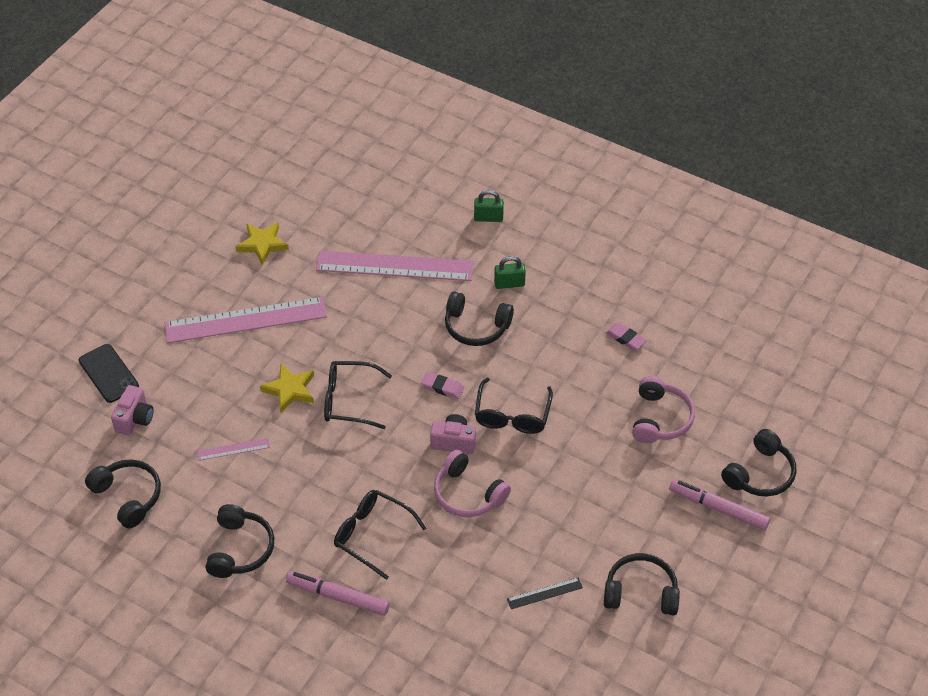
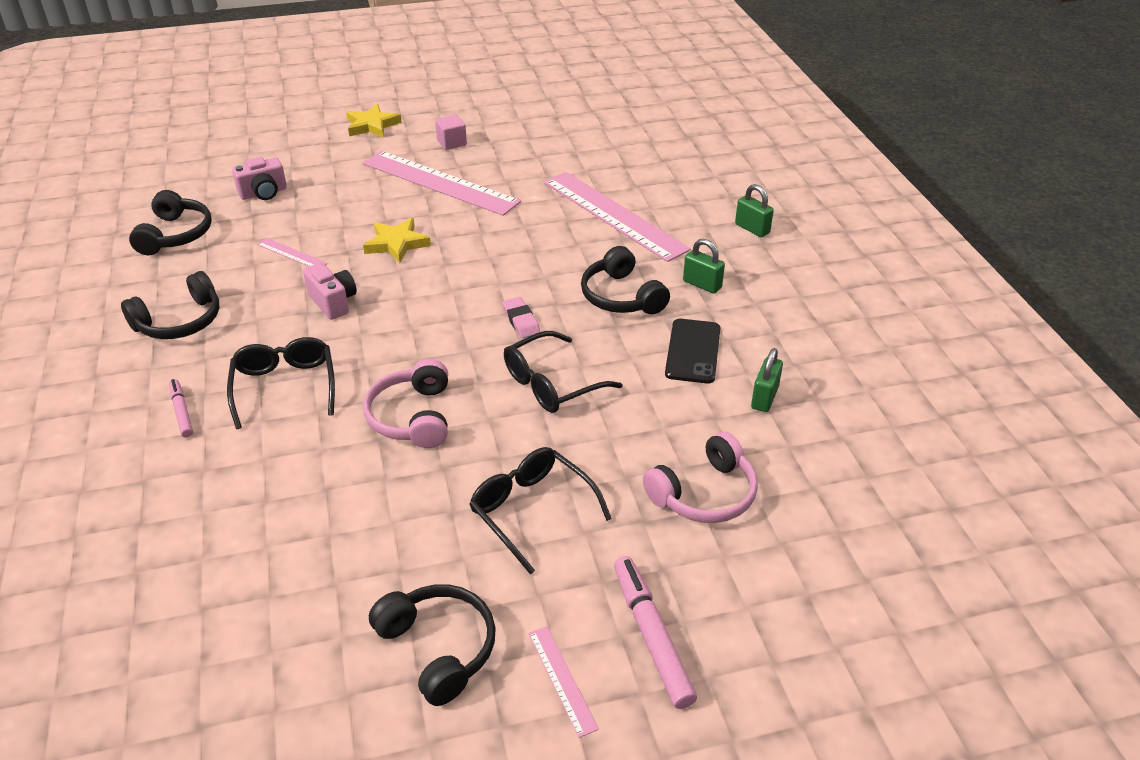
camera: 45 degrees right, 10 degrees down
black phone [78,344,139,403] -> black phone moved to [665,319,720,383]
yellow star [236,222,289,265] -> yellow star moved to [346,104,402,138]
pink marker [286,571,390,616] -> pink marker [169,379,193,438], size x0.59
black glasses [324,361,392,429] -> black glasses moved to [470,447,612,574]
pink camera [430,414,476,454] -> pink camera moved to [303,263,357,320]
black ruler [507,577,583,609] -> none
pink eraser [606,322,647,351] -> green padlock [751,348,783,412]
black headphones [721,429,797,496] -> none
none -> pink cube [435,115,467,150]
none -> pink ruler [529,626,599,738]

